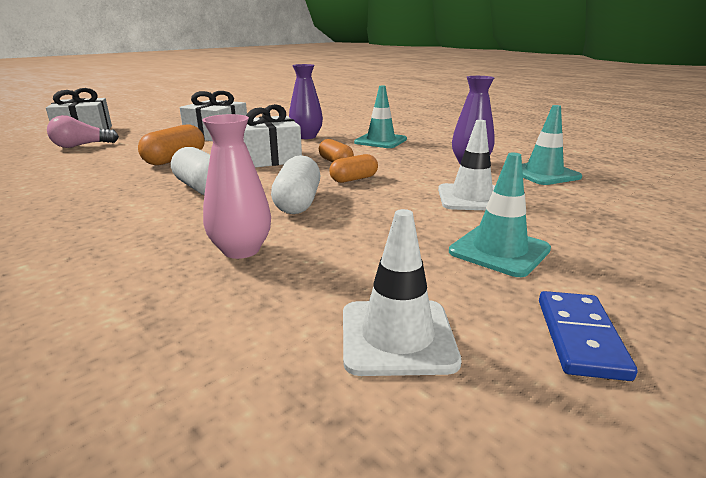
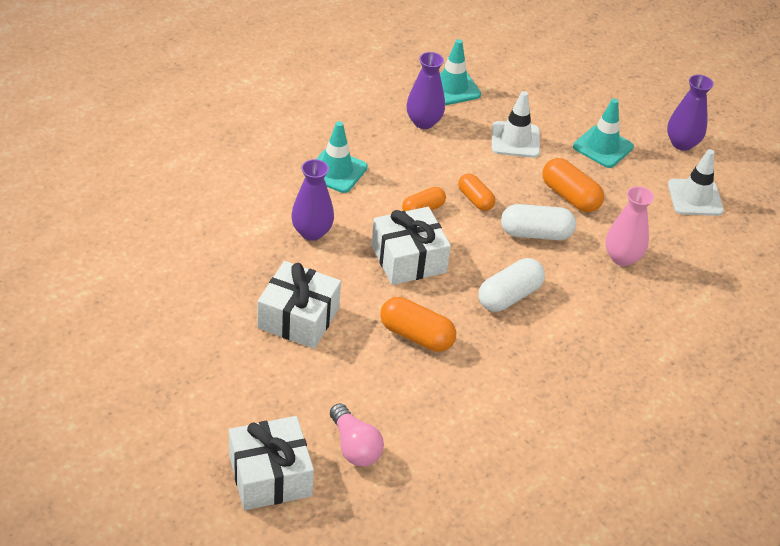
camera: 95 degrees left, 20 degrees up
blue domino [539,291,637,381] -> purple vase [667,75,714,151]
none -> orange capsule [543,158,604,212]

